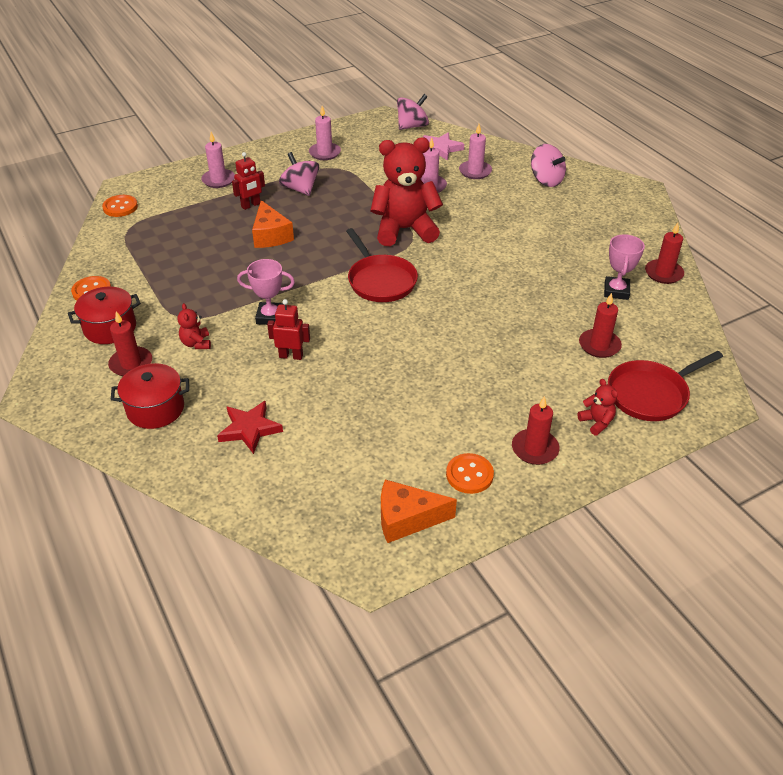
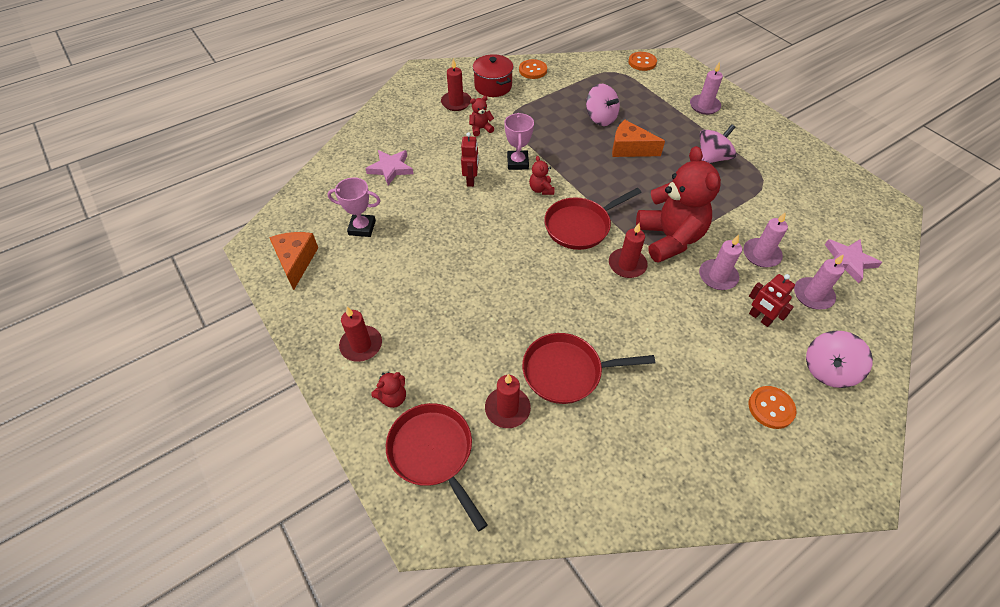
camera: 85 degrees right, 10 degrees up
red pot [111,363,189,429] -> none
red star [217,401,283,454] -> pink star [365,150,413,186]
red robot [232,152,265,210] -> red robot moved to [749,274,795,327]
orange cheese [252,200,294,248] -> orange cheese turned 45 degrees clockwise [612,120,665,157]
pink candle [309,106,341,160] -> pink candle moved to [699,235,742,290]
pink spinning top [397,94,429,130] -> pink spinning top moved to [586,84,620,126]
orange button [446,453,494,494] -> orange button moved to [749,386,796,429]
pink trophy [604,234,645,300] -> pink trophy moved to [327,178,381,237]
red candle [645,223,684,284] -> red candle moved to [609,223,648,278]
none -> red pan [522,333,655,404]
none -> red teddy bear [529,156,554,195]

